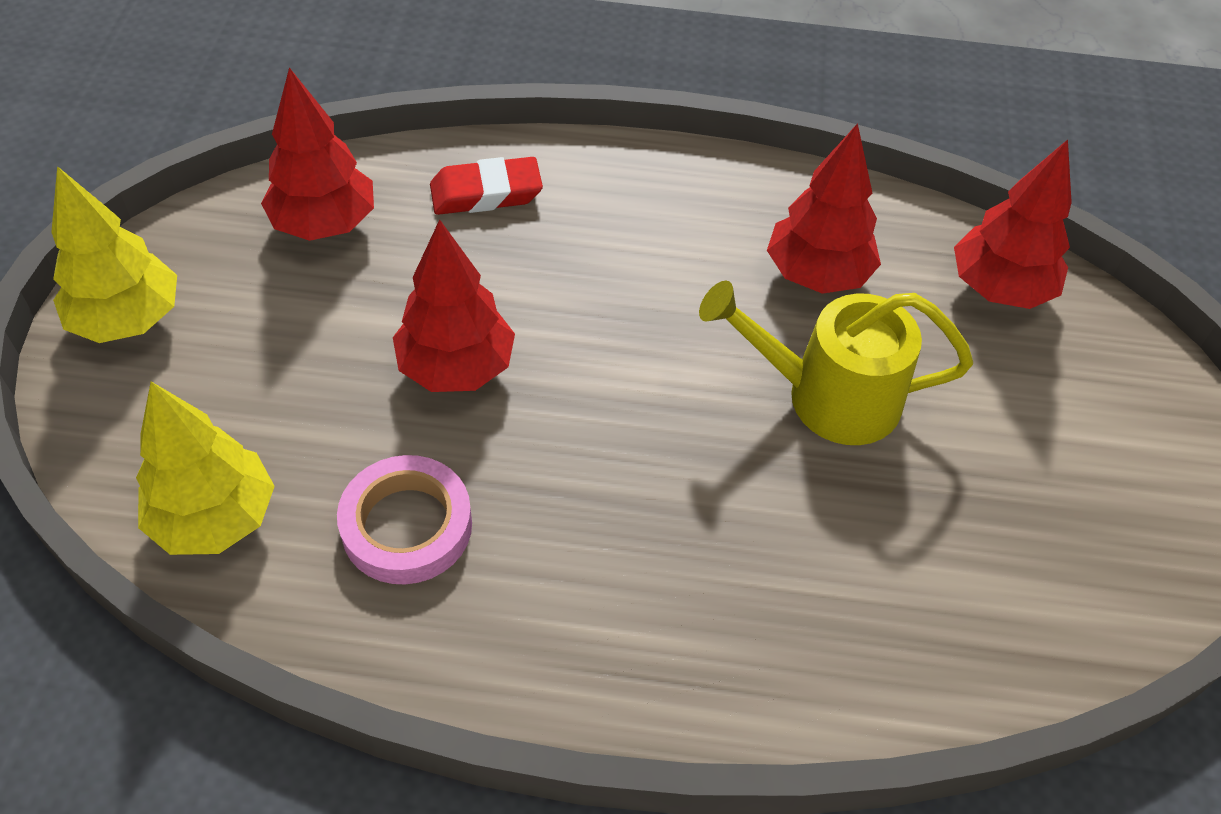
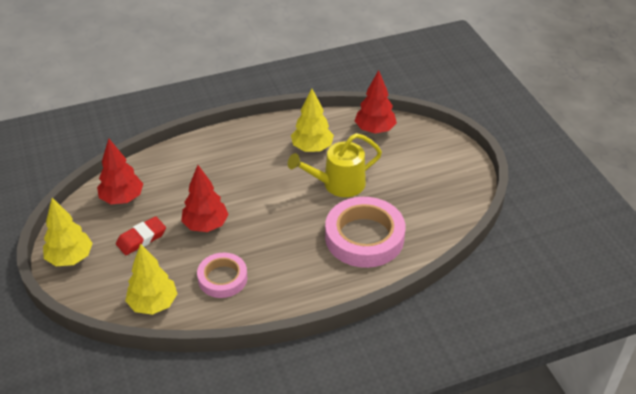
camera: 25 degrees left, 10 degrees down
red eraser [430,157,543,215] -> red eraser moved to [116,216,166,255]
red tree [767,123,881,294] -> yellow tree [291,89,334,152]
none -> pink tape [325,197,405,268]

